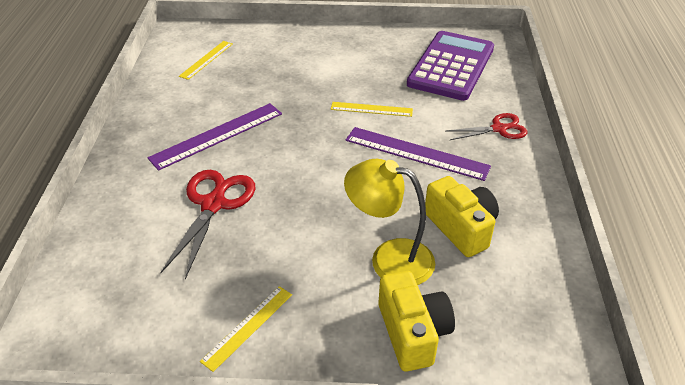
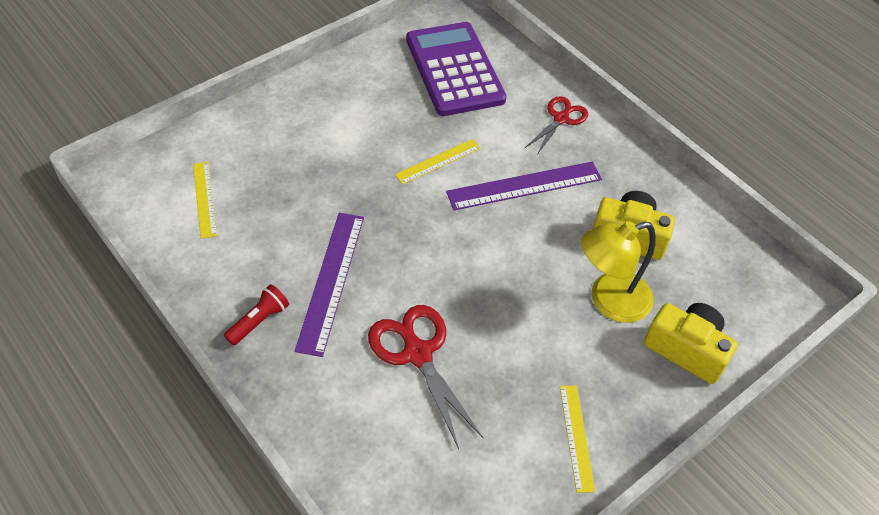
camera: 45 degrees left, 10 degrees up
none -> red flashlight [224,284,289,346]

